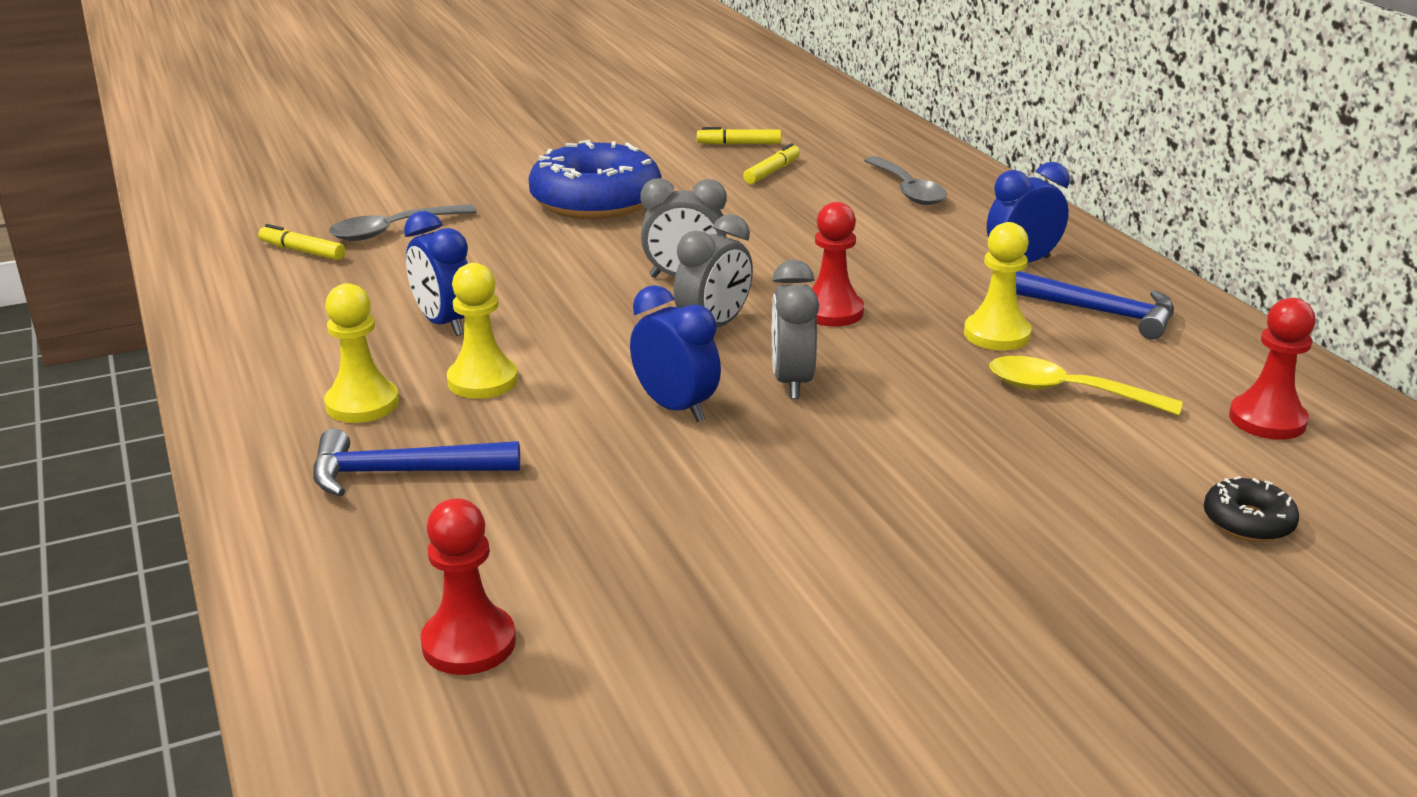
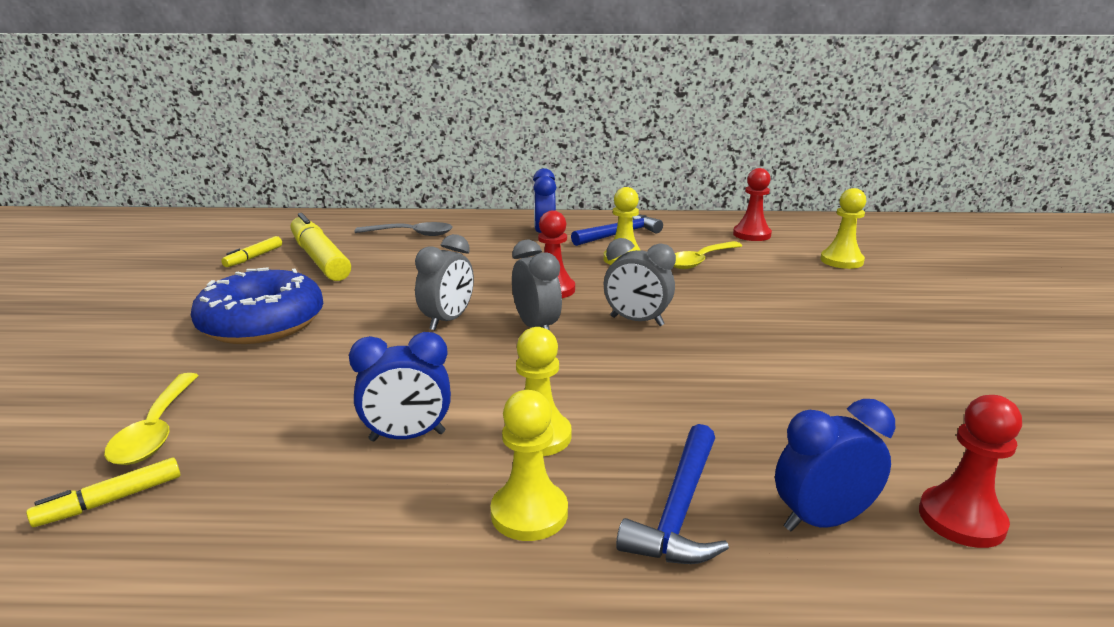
camera: 65 degrees left, 5 degrees down
grey spoon [329,204,477,241] -> yellow spoon [104,373,199,465]
blue clock [630,285,721,422] -> blue clock moved to [775,399,895,531]
yellow marker [743,143,800,184] -> yellow marker [291,213,351,281], size x2.12
black donut [1204,476,1299,542] -> yellow pawn [821,188,866,269]

